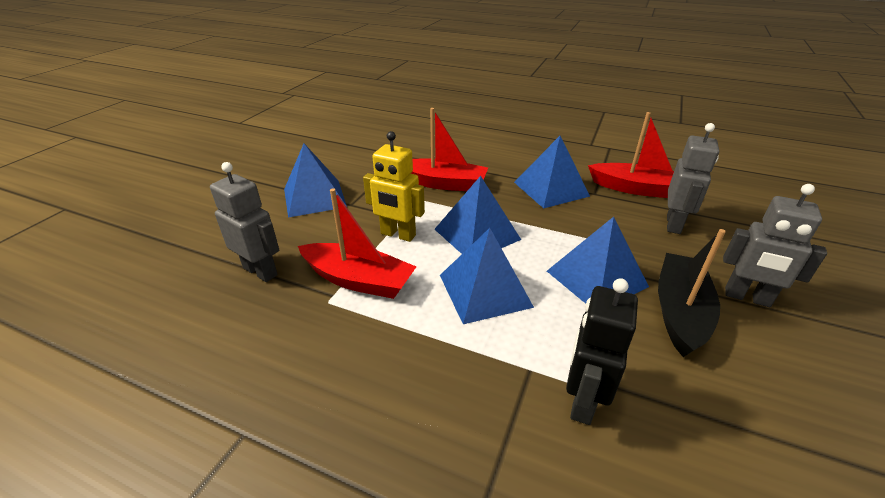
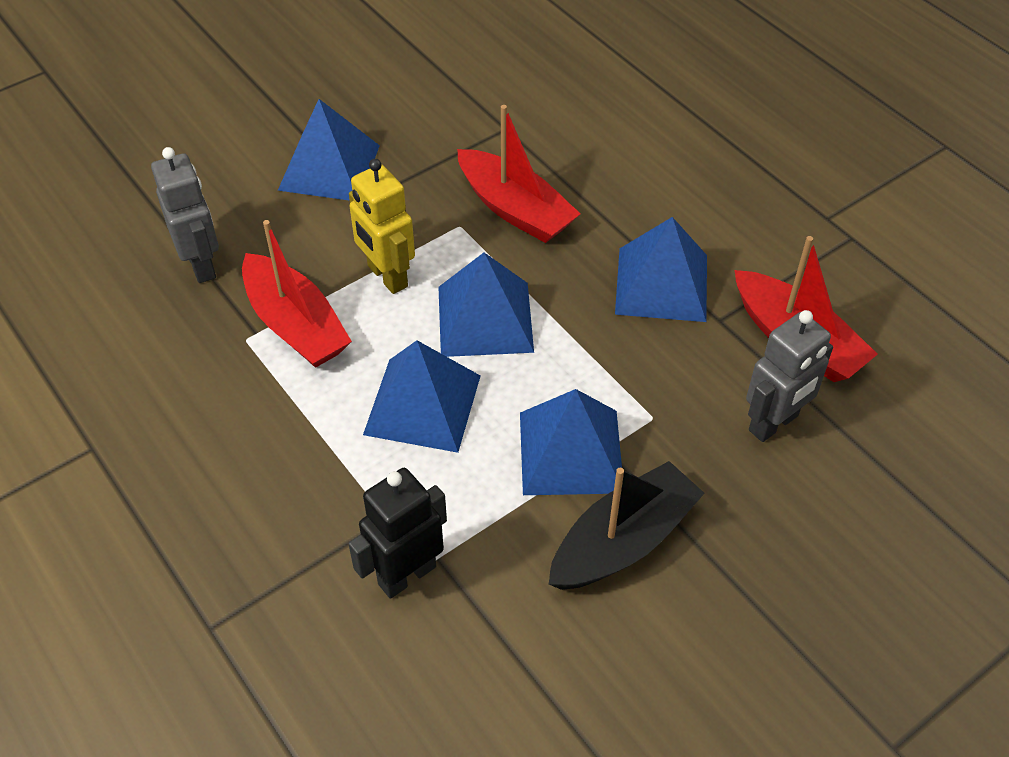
camera: 30 degrees right, 15 degrees up
grey robot [723,184,827,307] -> none

